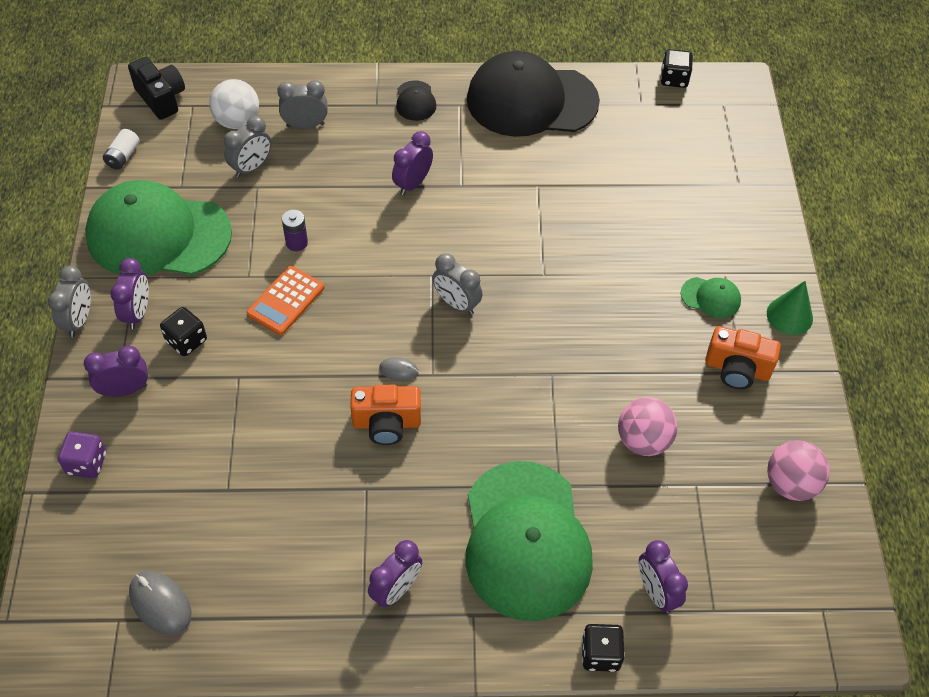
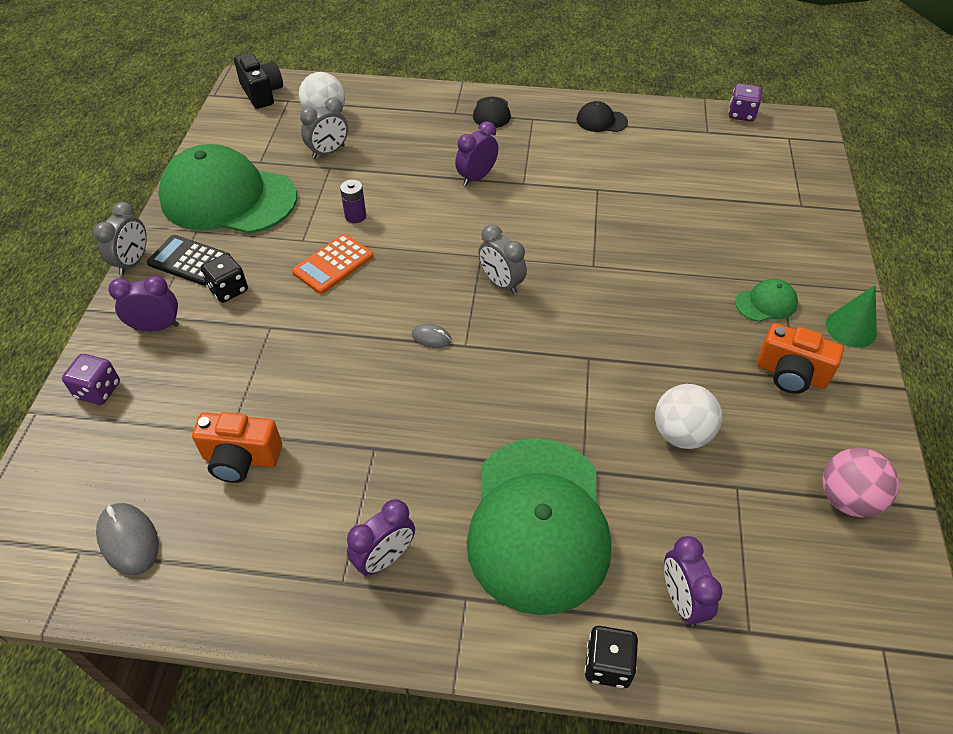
camera: 10 degrees right, 5 degrees down
white battery [103,129,140,170] -> none
purple clock [110,258,149,329] -> black calculator [147,235,230,286]
grey clock [277,80,328,129] -> none
orange camera [350,385,421,445] -> orange camera moved to [192,412,282,483]
black cap [467,51,600,137] -> black cap [577,101,628,132], size x0.41
pink ball [618,397,678,456] -> white ball [655,384,722,449]
black dice [661,49,693,88] -> purple dice [729,83,762,122]
green cap [681,277,741,318] -> green cap turned 45 degrees counterclockwise [735,279,798,322]

